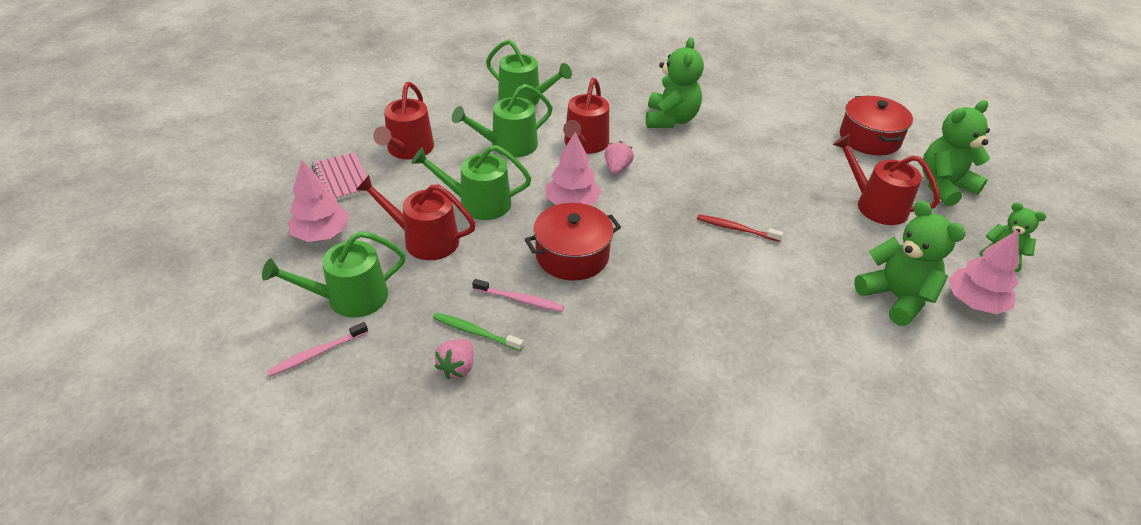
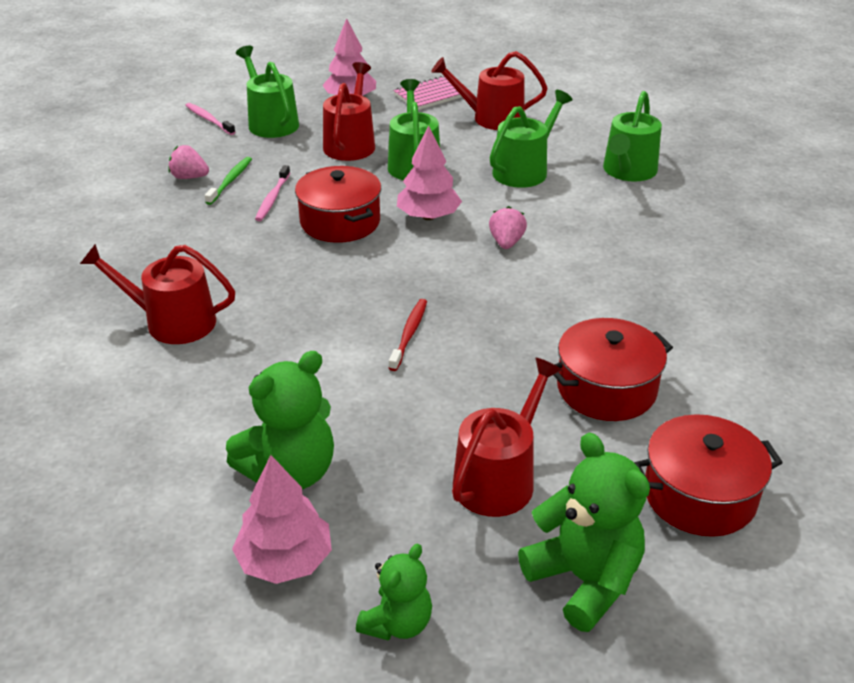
camera: 85 degrees right, 5 degrees down
green watering can [452,84,553,157] -> green watering can turned 75 degrees clockwise [490,90,573,188]
red watering can [563,78,609,154] -> red watering can moved to [80,244,235,344]
pink strawberry [604,141,634,175] -> pink strawberry turned 90 degrees counterclockwise [489,206,527,249]
green teddy bear [646,37,704,128] -> none
none -> red pot [554,318,673,421]

